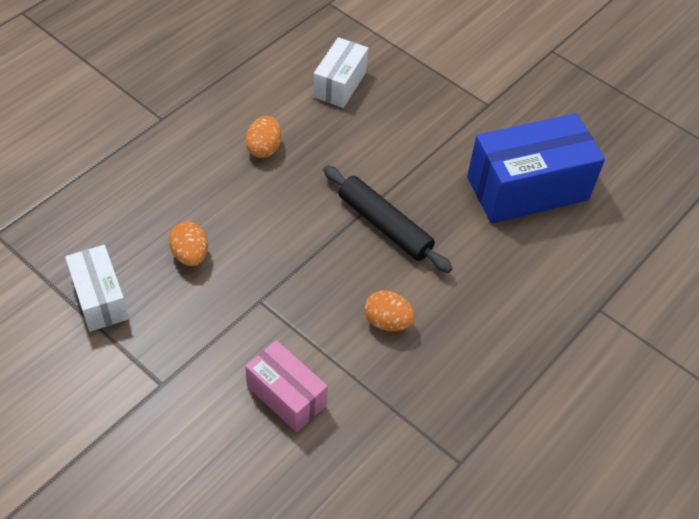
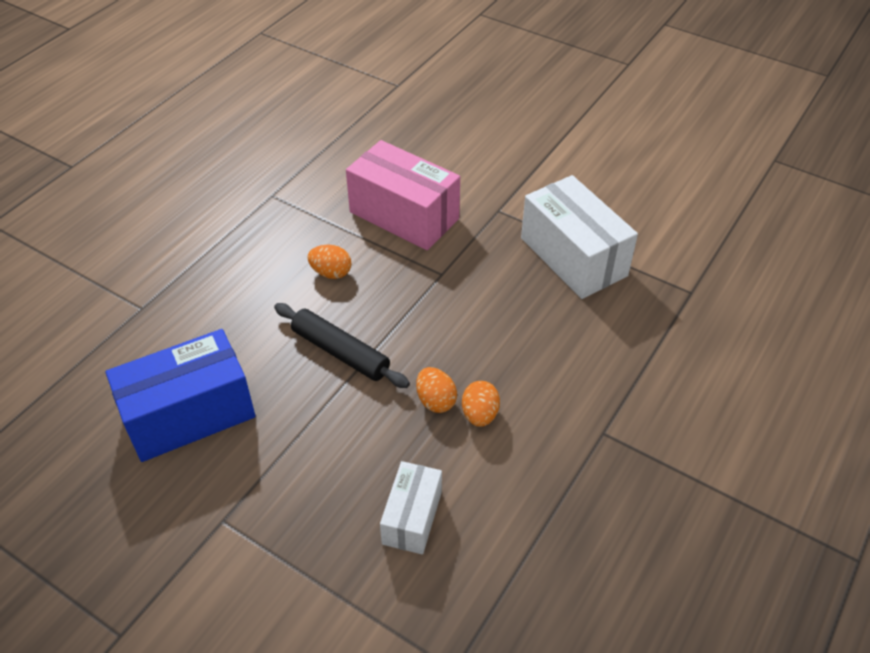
camera: 175 degrees right, 5 degrees down
white box [65,245,129,332] -> white box [521,175,638,299], size x1.75
orange egg [169,222,208,266] -> orange egg moved to [416,367,457,413]
pink box [245,340,328,432] -> pink box [346,140,460,250], size x1.75

